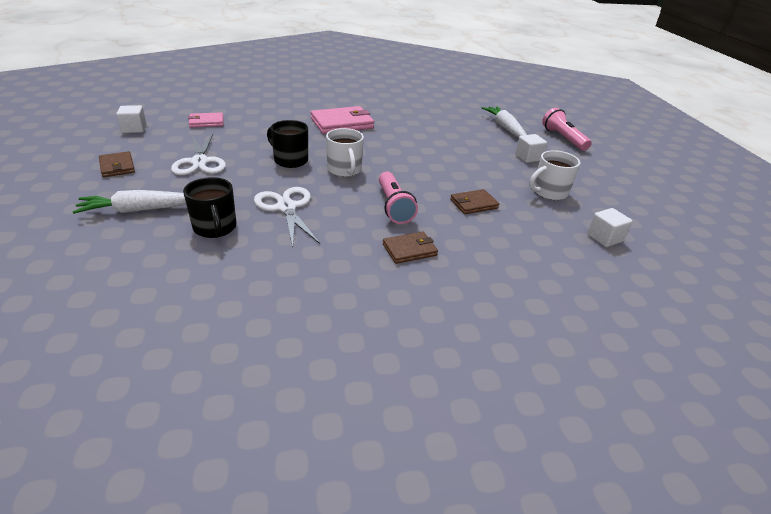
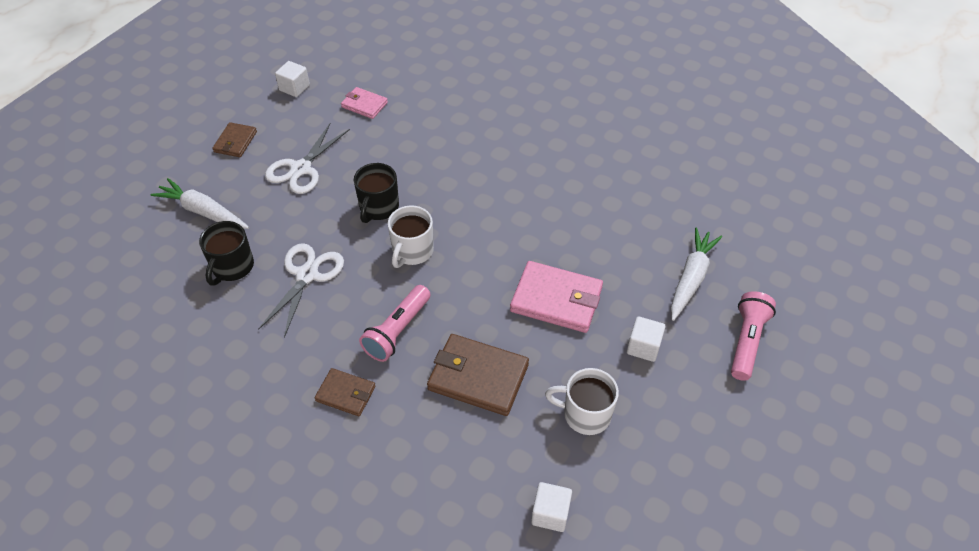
camera: 45 degrees right, 15 degrees up
black mug [267,120,308,168] -> black mug turned 150 degrees counterclockwise [354,163,399,223]
pink wallet [311,106,374,134] -> pink wallet moved to [510,261,603,333]
brown wallet [450,189,499,214] -> brown wallet [427,334,529,416], size x1.74

